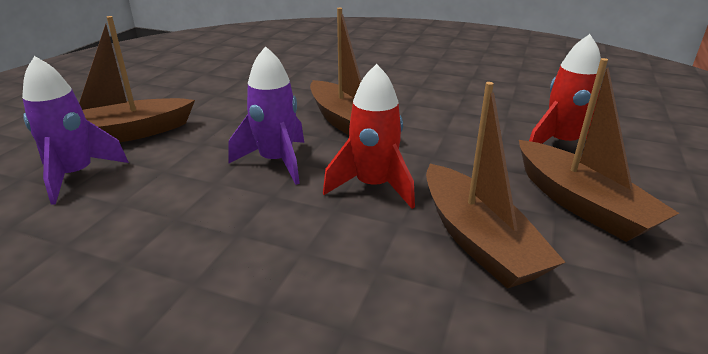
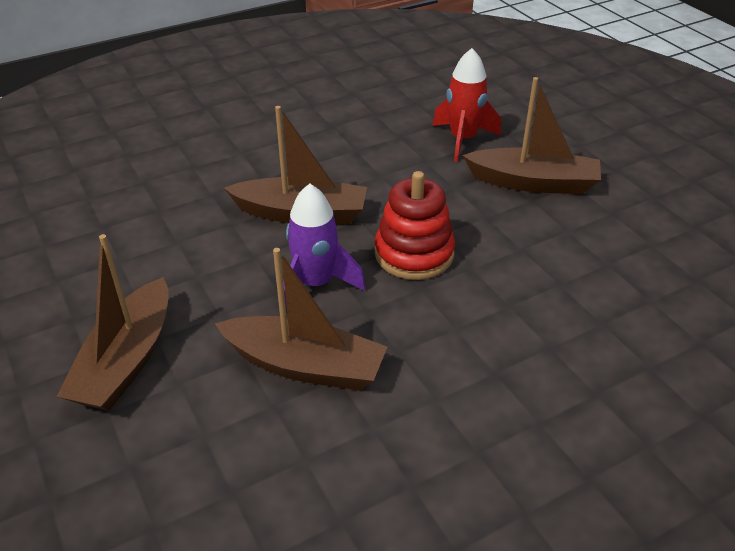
camera: 50 degrees left, 10 degrees up
purple rocket [22,56,129,204] -> none
red rocket [323,64,415,209] -> red stacking toy [375,171,455,280]
brown boat [426,82,565,289] -> brown boat moved to [215,248,387,390]

